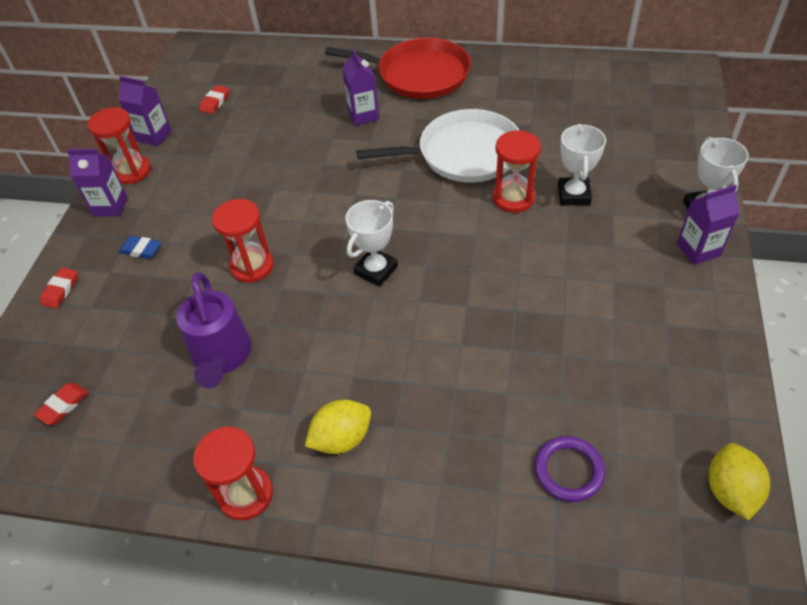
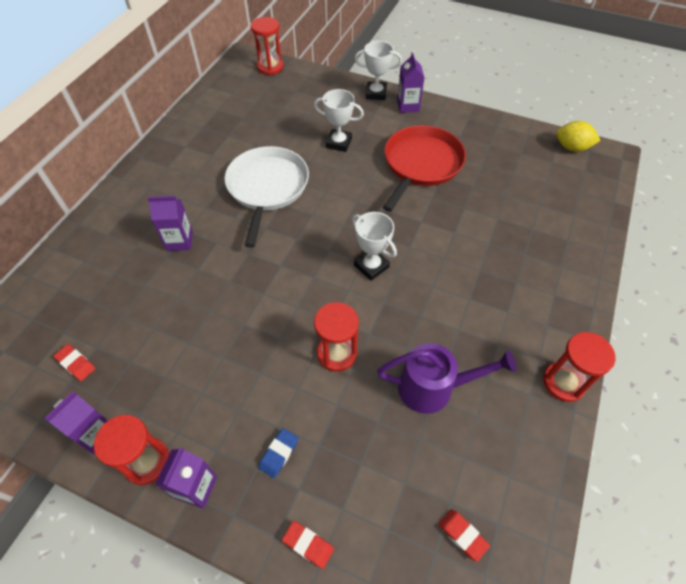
camera: 80 degrees left, 5 degrees up
yellow lemon [305,399,371,454] -> none
red pan [325,38,471,99] -> red pan moved to [383,125,466,212]
red hourglass [493,130,541,213] -> red hourglass moved to [251,17,284,75]
purple ring [534,436,605,502] -> none

